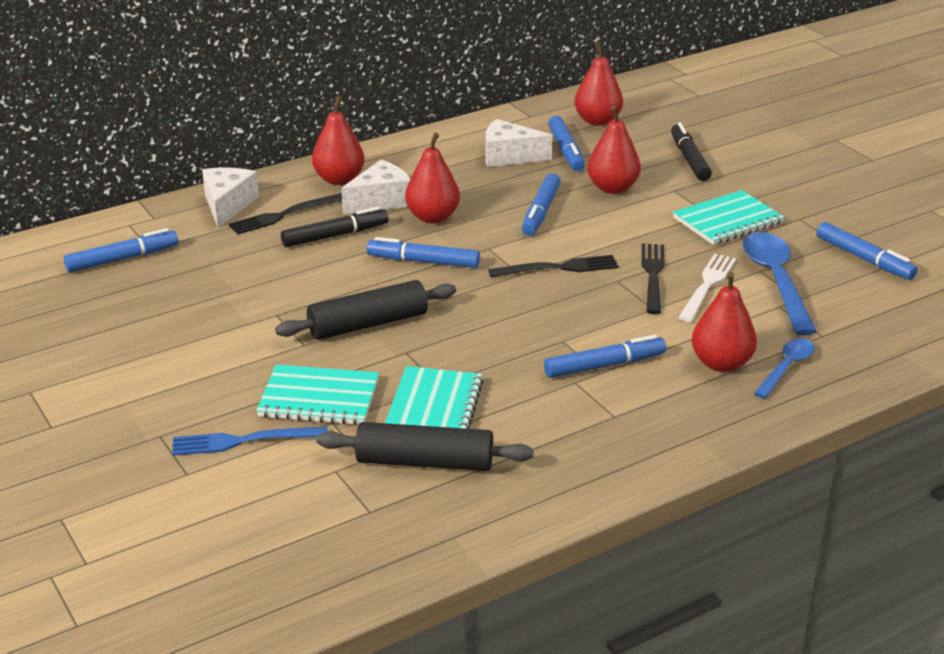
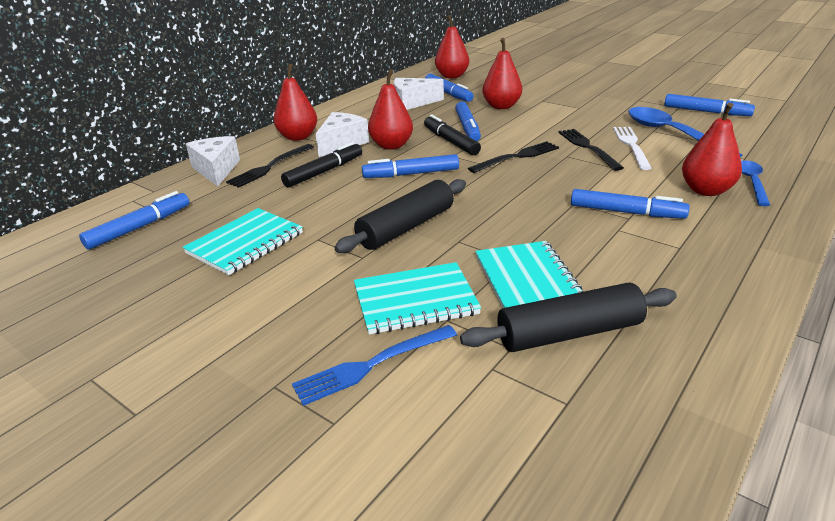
camera: 20 degrees left, 0 degrees up
blue marker [544,335,666,378] -> blue marker turned 60 degrees clockwise [571,189,690,219]
black marker [671,123,712,181] -> black marker moved to [424,114,481,155]
turquoise notebook [673,190,784,245] -> turquoise notebook moved to [183,208,303,275]

